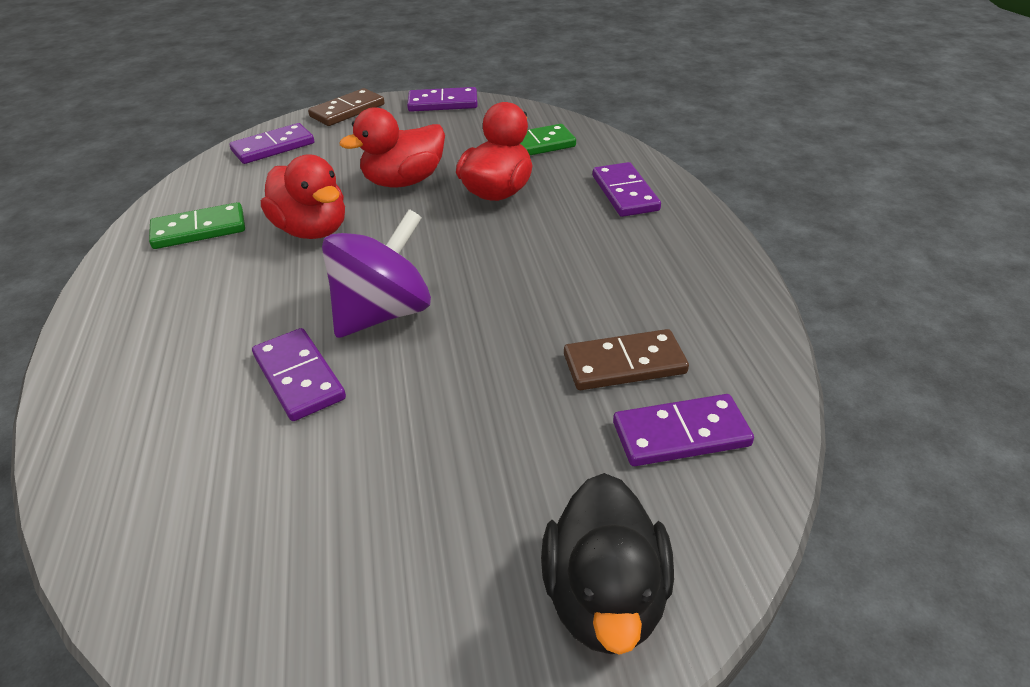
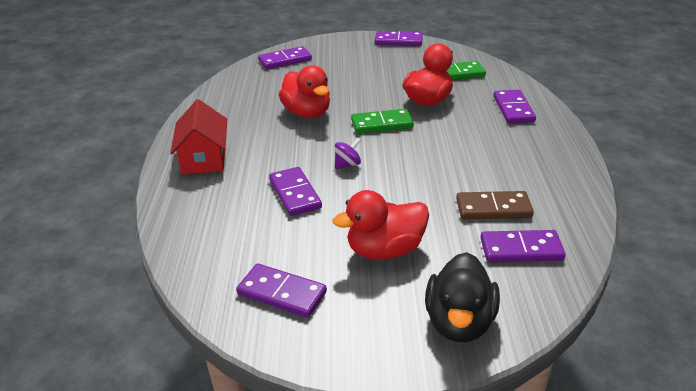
camera: 10 degrees right, 5 degrees down
green domino [149,202,245,249] -> green domino moved to [351,109,414,134]
brown domino [308,88,384,126] -> none
purple spinning top [322,209,431,338] -> purple spinning top [335,138,361,169], size x0.44
red duck [339,107,445,187] -> red duck moved to [333,190,429,260]
none -> red house [170,99,227,175]
none -> purple domino [236,263,327,318]

